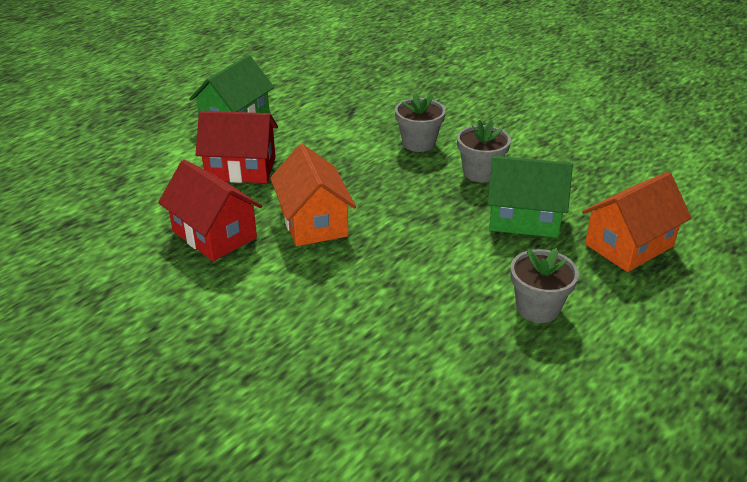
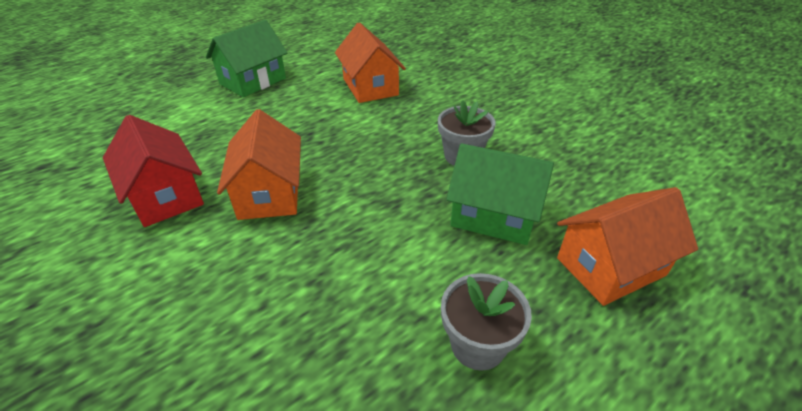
camera: 10 degrees right, 5 degrees up
red house [196,111,278,183] -> none
grey flower pot [395,93,446,152] -> none
none -> orange house [335,22,406,103]

